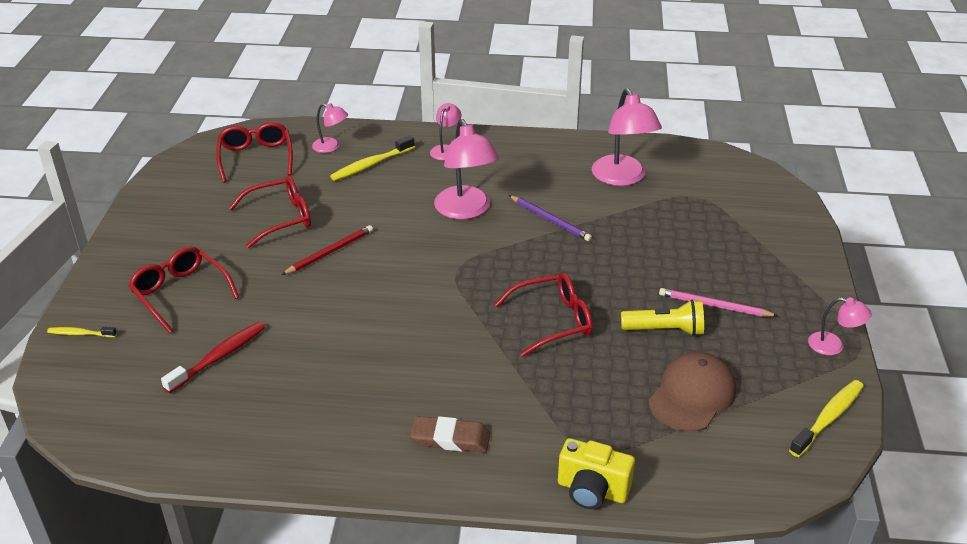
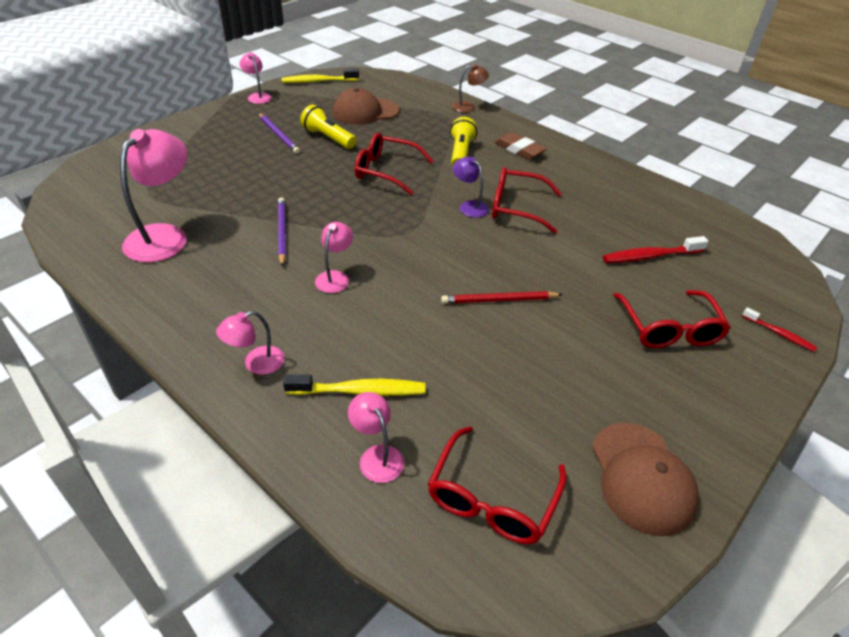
camera: 145 degrees left, 5 degrees up
yellow toothbrush [47,327,117,337] -> red toothbrush [742,307,817,352]
red glasses [229,176,311,248] -> red glasses moved to [492,167,562,234]
pink lamp [434,119,499,220] -> pink lamp [315,222,353,293], size x0.53
yellow camera [558,438,635,509] -> brown lamp [452,64,489,113]
pink pencil [659,288,778,317] -> purple pencil [259,113,300,154]
none -> yellow flashlight [450,117,477,166]
none -> purple lamp [453,157,489,218]
none -> brown cap [592,423,699,536]

